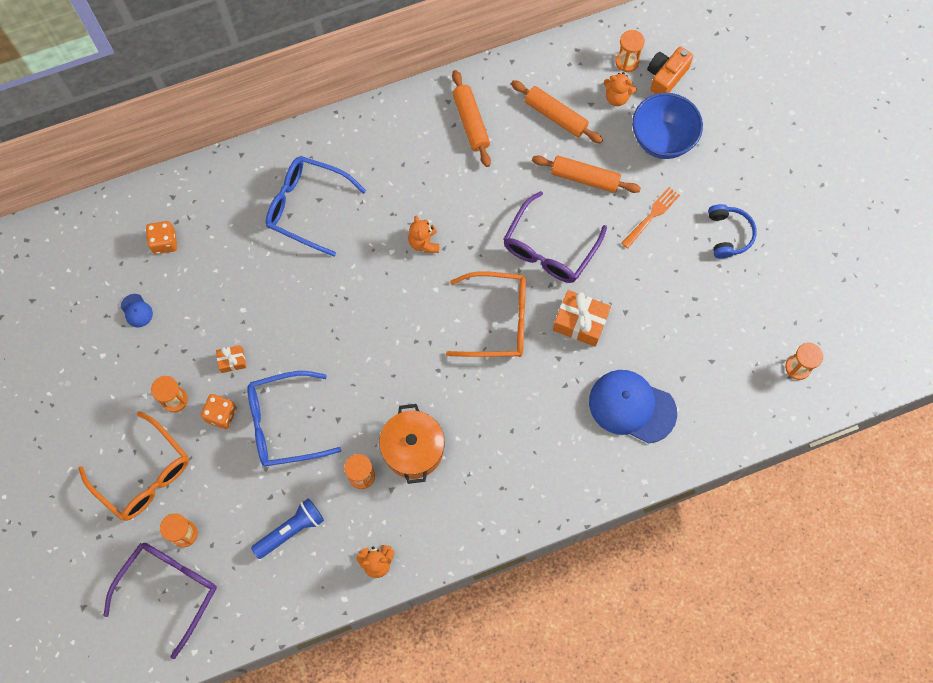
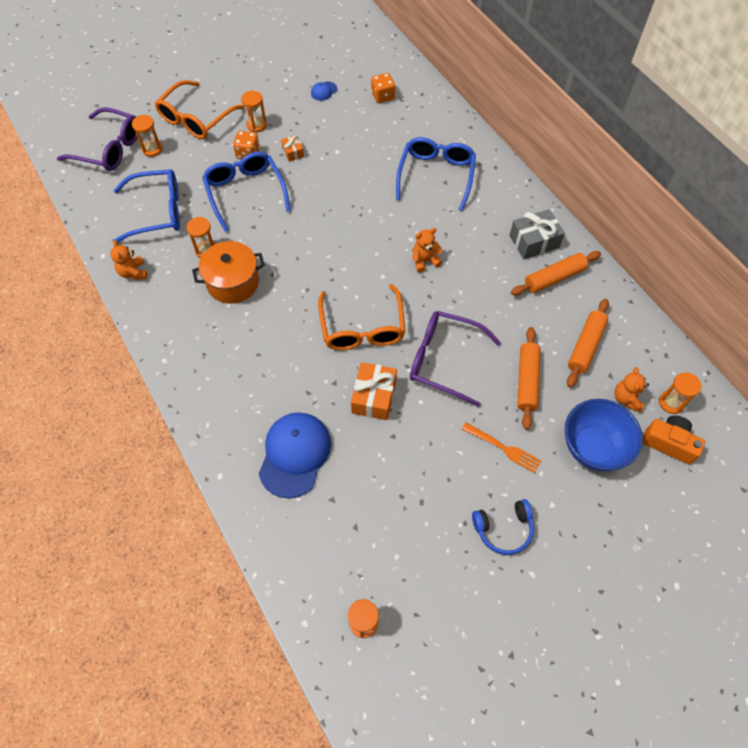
camera: 80 degrees right, 10 degrees down
blue flashlight [251,498,324,559] -> blue glasses [114,169,180,243]
none -> grey gift [509,209,565,259]

